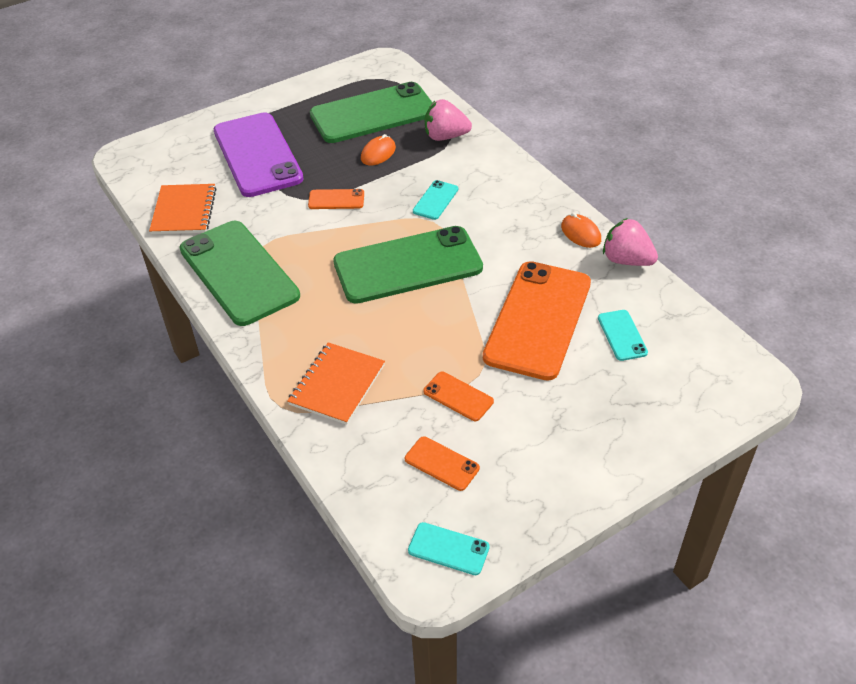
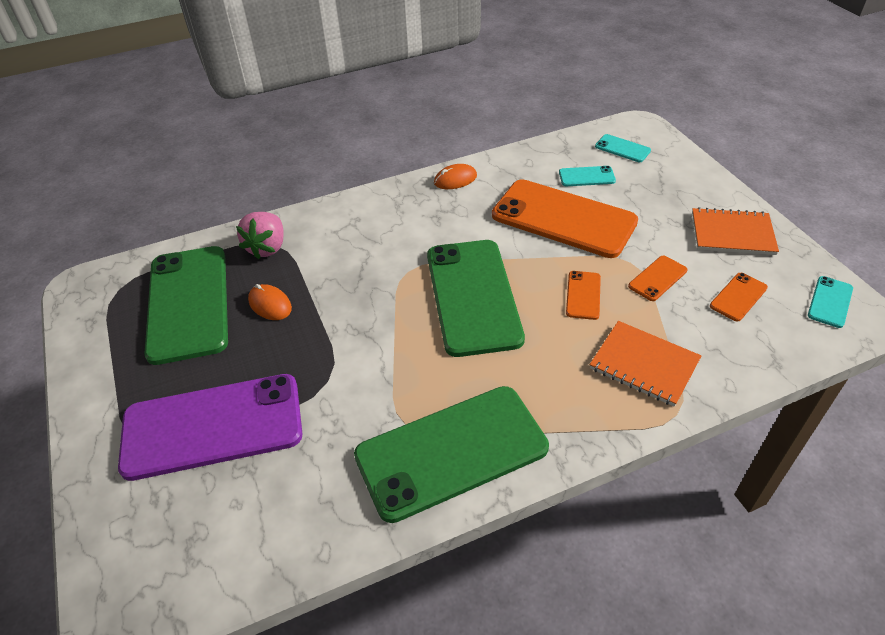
camera: 80 degrees left, 0 degrees up
orange notebook [149,184,216,234] -> orange notebook moved to [692,207,779,255]
orange phone [308,189,364,209] -> orange phone moved to [566,271,601,320]
turquoise phone [413,180,458,220] -> turquoise phone moved to [595,134,651,162]
pink strawberry [603,218,658,266] -> none

